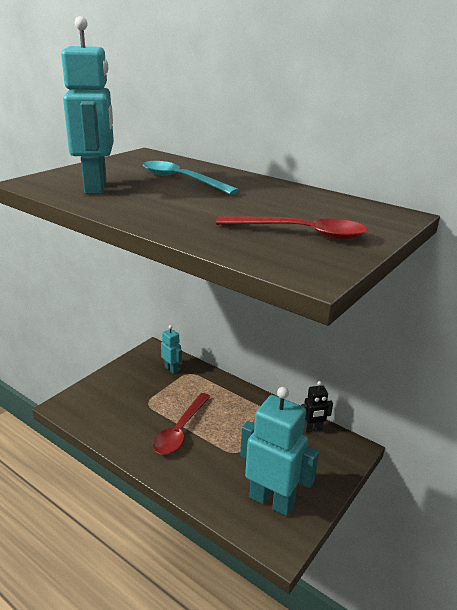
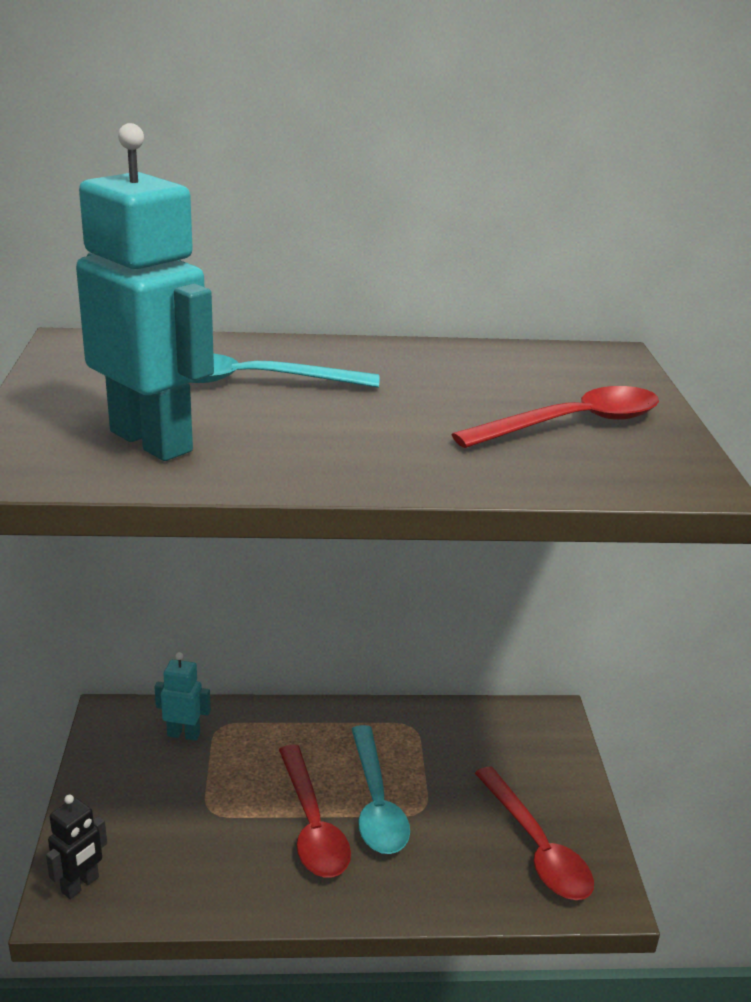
camera: 40 degrees left, 0 degrees up
turquoise robot [240,387,319,516] -> red spoon [475,767,594,900]
black robot [301,381,333,433] -> black robot moved to [46,795,107,899]
none -> turquoise spoon [352,725,410,854]

